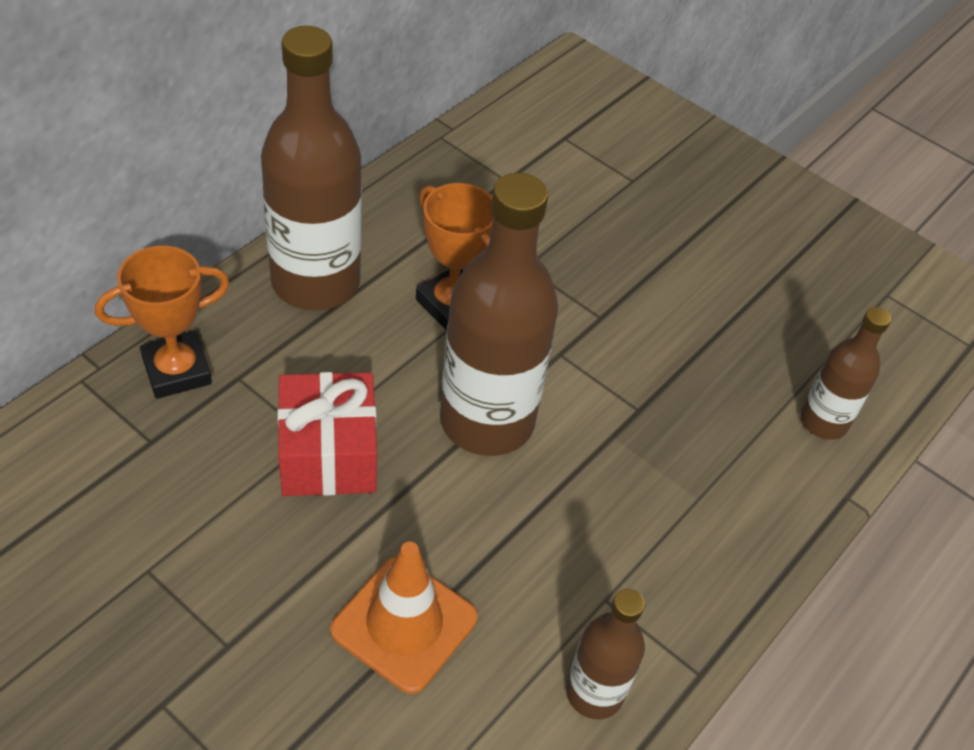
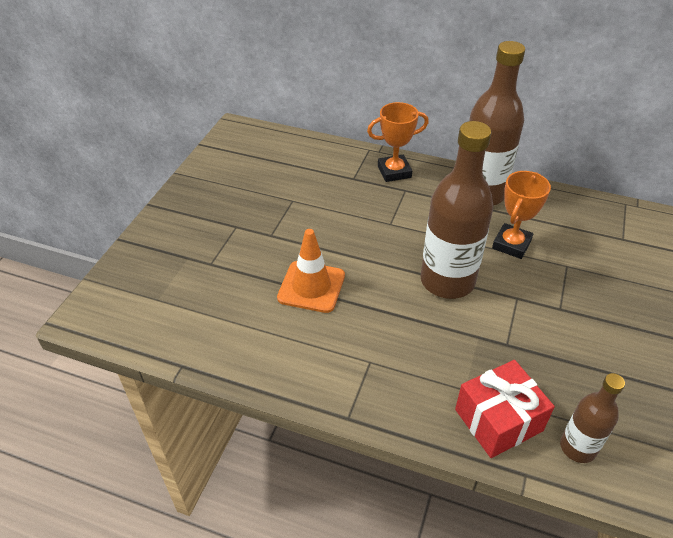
camera: 75 degrees right, 5 degrees down
orange trophy [95,246,229,399] -> orange trophy turned 60 degrees counterclockwise [367,102,429,182]
red gift [277,372,377,496] -> red gift moved to [455,360,555,458]
brown bottle [566,589,645,719] -> none

